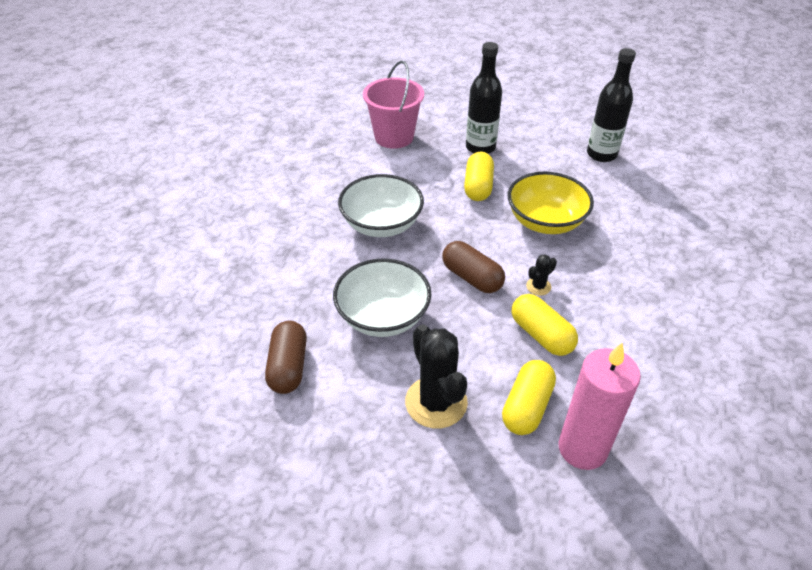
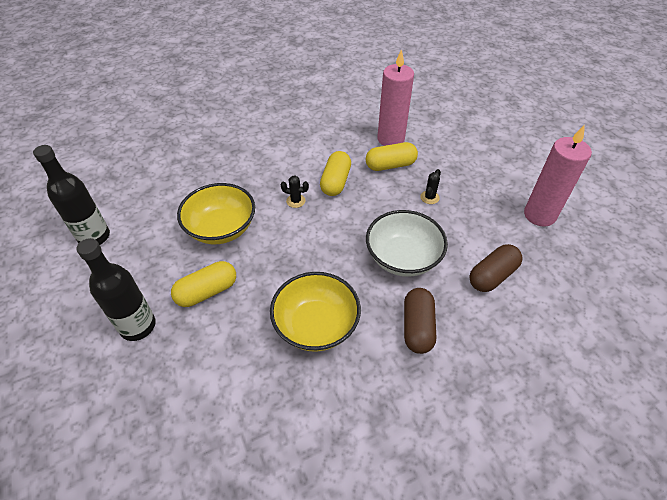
camera: 130 degrees left, 5 degrees up
white bowl [338,174,424,237] -> yellow bowl [270,272,361,352]
pink bucket [363,60,424,149] -> none
black cactus [405,324,468,429] -> black cactus [420,169,441,204], size x0.46
brown capsule [442,241,505,293] -> brown capsule moved to [404,288,436,354]
none -> pink candle [524,125,592,227]

